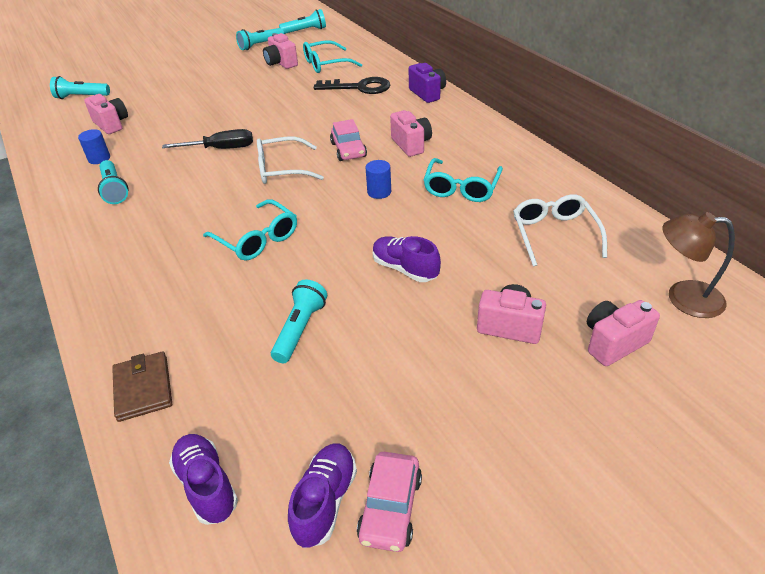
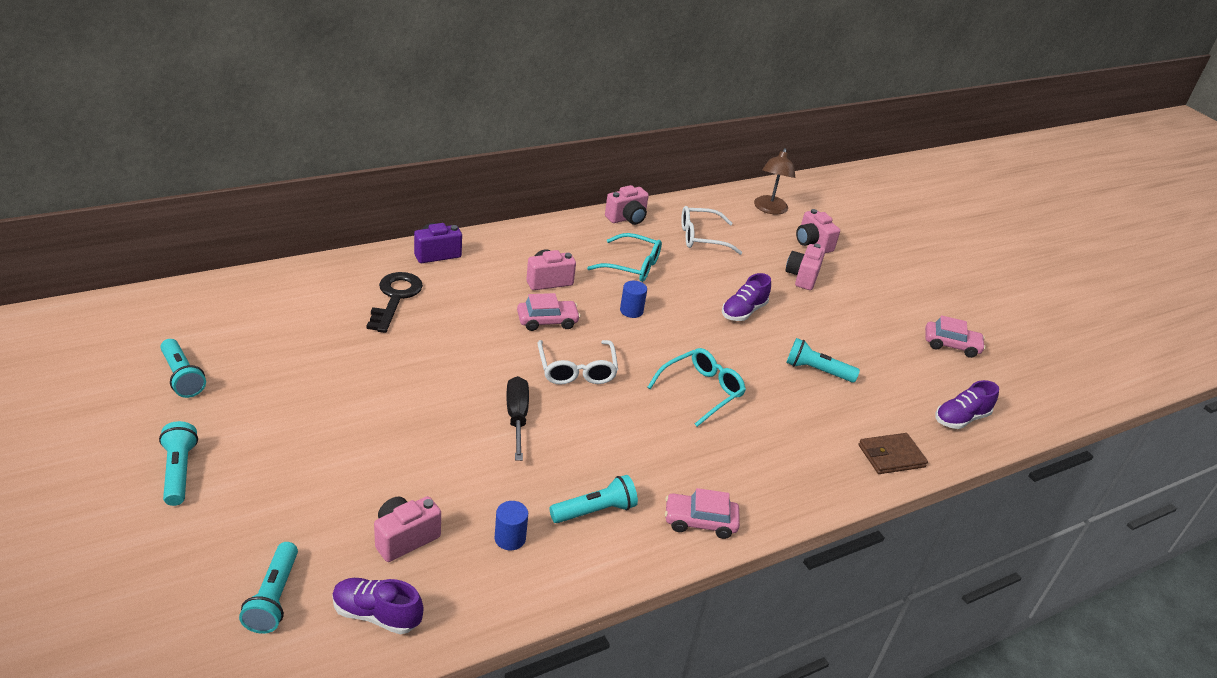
camera: 95 degrees left, 5 degrees down
pink camera [263,33,298,69] -> pink camera moved to [605,185,649,225]
turquoise flashlight [279,9,326,34] -> turquoise flashlight moved to [159,421,198,506]
purple shoe [288,444,357,548] -> purple shoe moved to [332,578,423,634]
turquoise glasses [303,40,362,73] -> none
none -> pink car [665,488,740,539]

